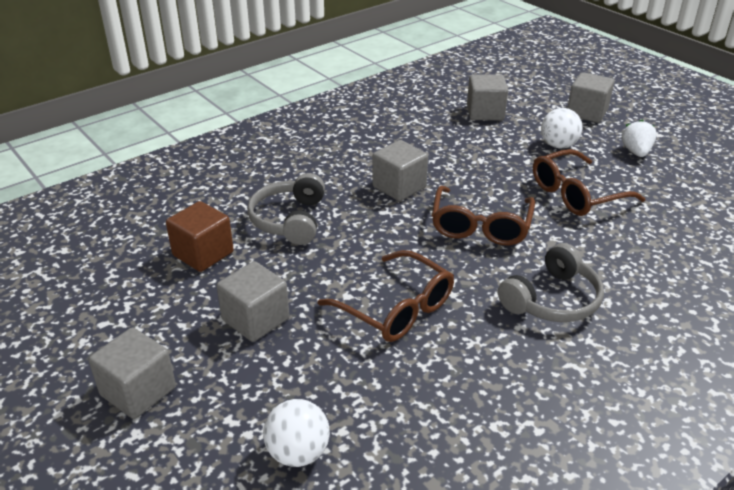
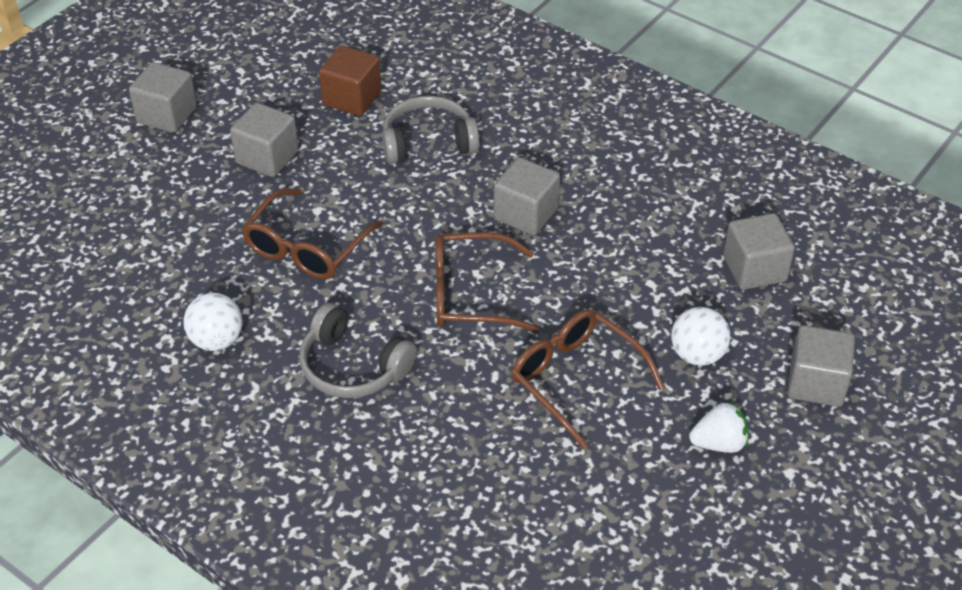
camera: 75 degrees right, 10 degrees up
white ball [263,399,330,467] -> white ball moved to [183,293,242,351]

